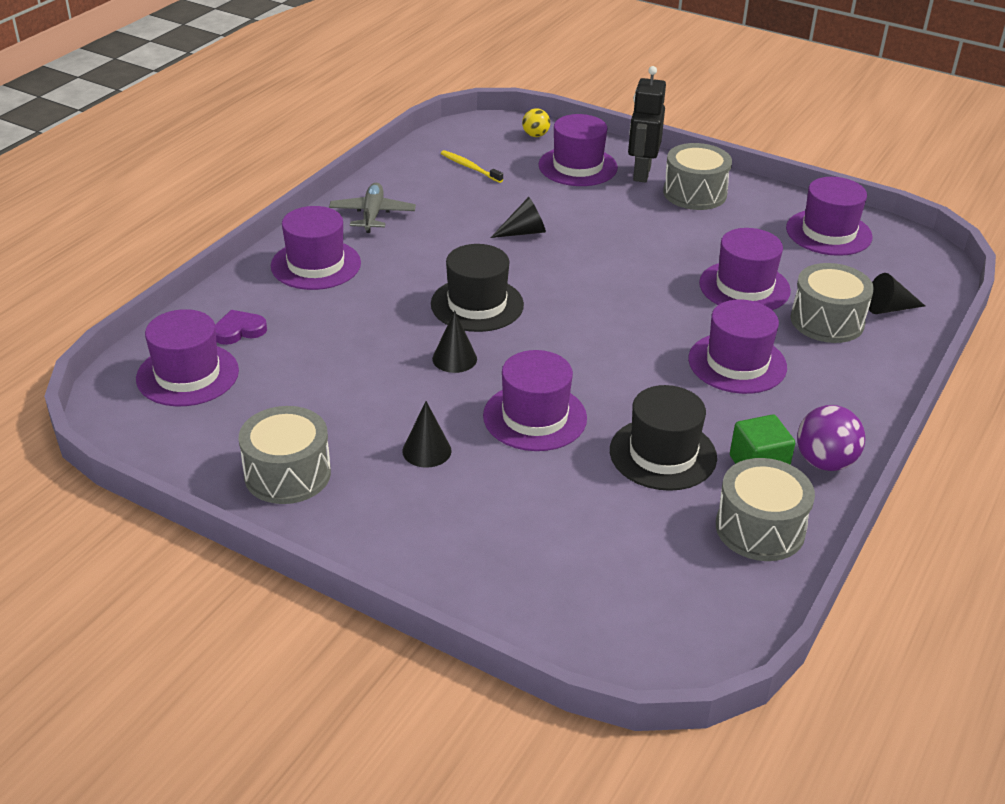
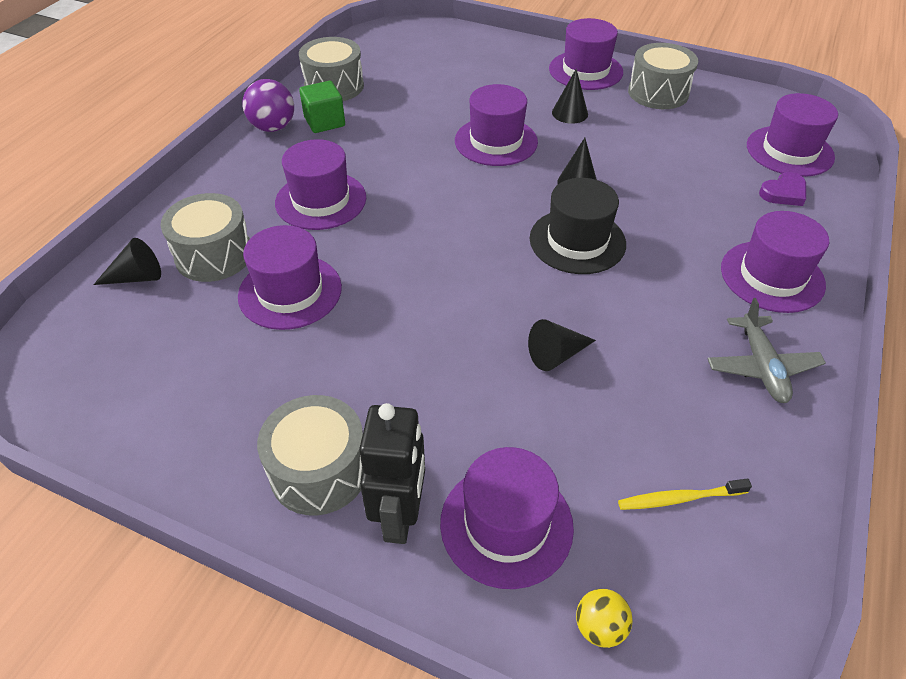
camera: 175 degrees right, 10 degrees up
yellow toothbrush [441,150,503,183] -> yellow toothbrush turned 135 degrees clockwise [618,479,752,510]
black hat [610,385,717,491] -> none
purple hat [786,177,872,256] -> purple hat moved to [549,18,623,90]

